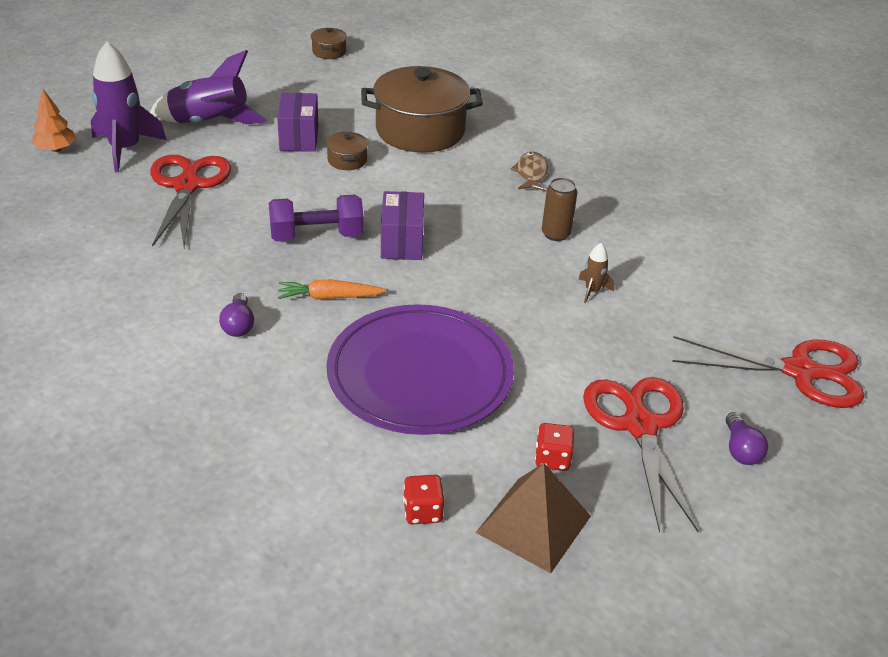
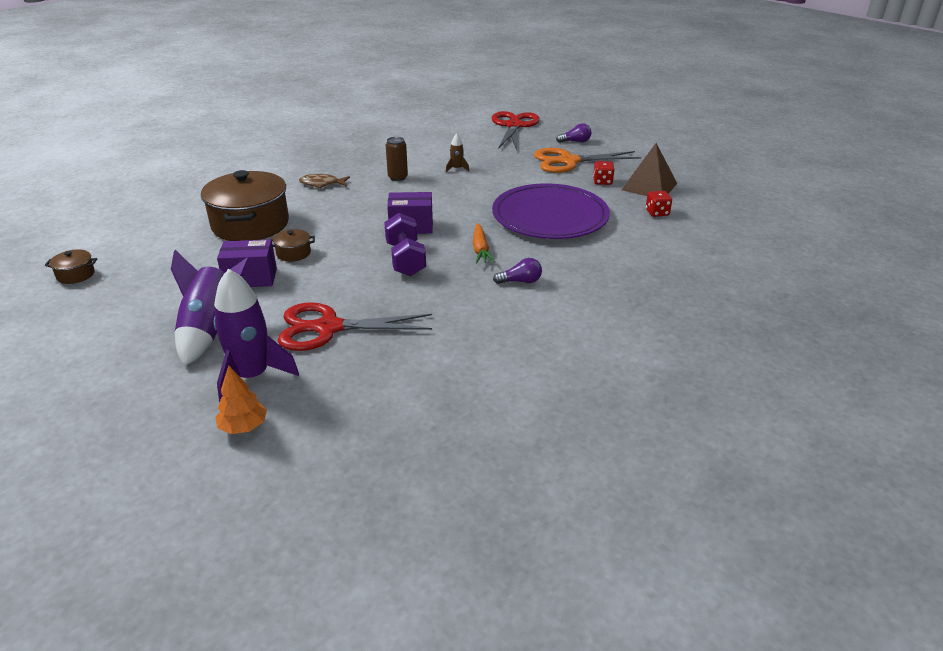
camera: 90 degrees left, 5 degrees down
red scissors [583,377,699,533] -> orange scissors [534,148,641,173]

